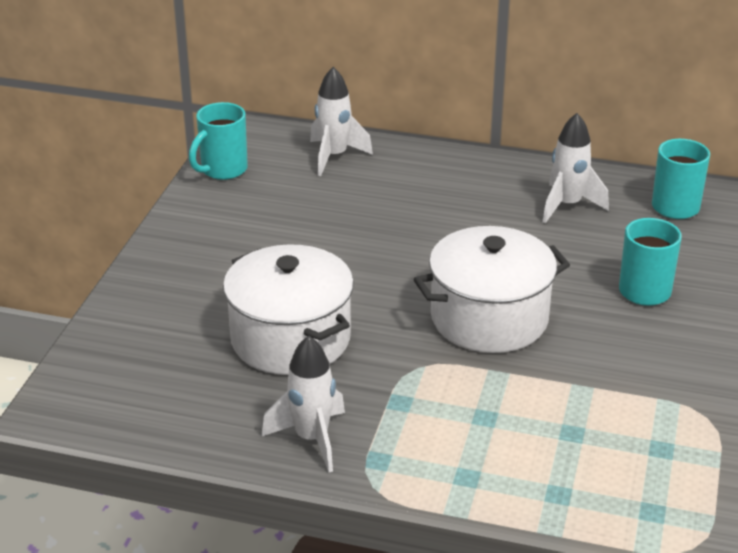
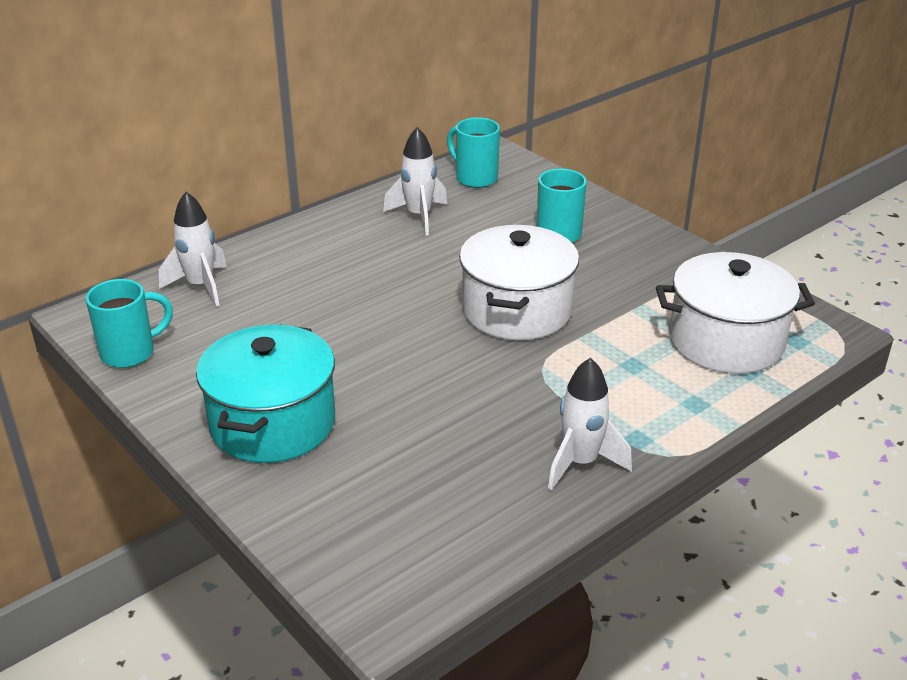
camera: 55 degrees left, 0 degrees up
turquoise mug [189,102,248,180] -> turquoise mug turned 105 degrees counterclockwise [85,279,173,368]
white pot [223,244,354,375] -> white pot moved to [656,252,815,374]
none -> turquoise pot [196,324,335,463]

